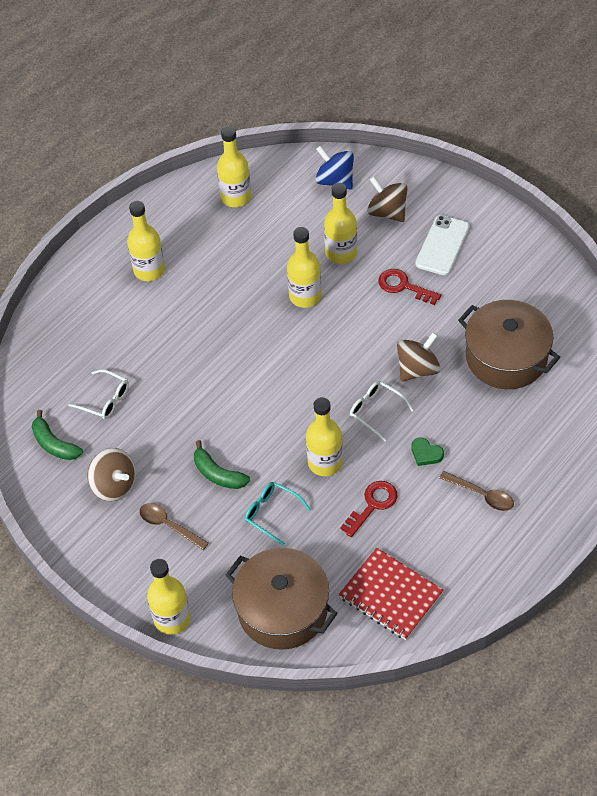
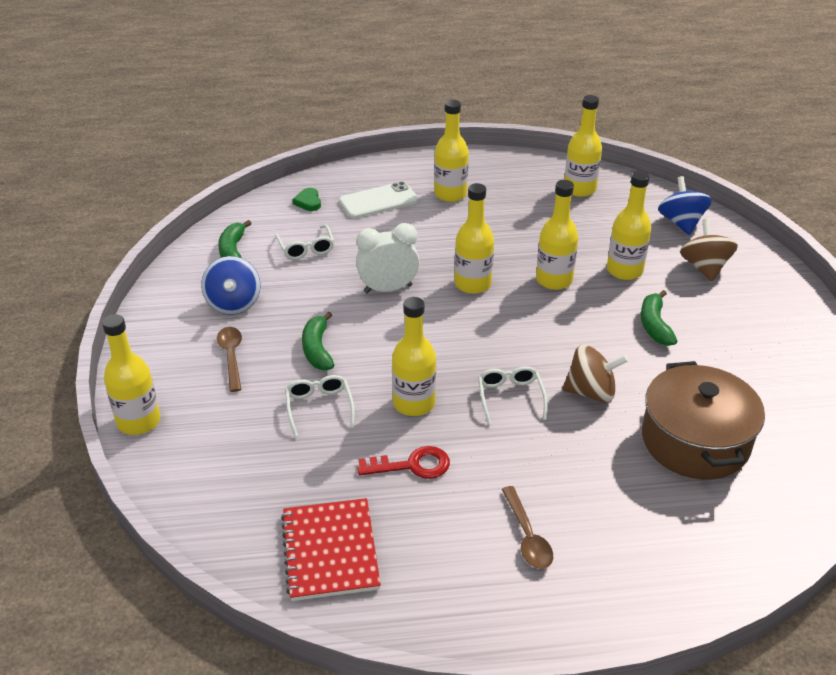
camera: 40 degrees right, 15 degrees down
brown spinning top [87,448,136,501] -> blue spinning top [201,256,261,315]
brown pot [225,548,338,650] -> none
turquoise glasses [245,482,311,546] -> white glasses [285,375,355,437]
red key [378,269,441,305] -> green banana [641,290,677,346]
green heart [411,437,444,466] -> green heart moved to [292,188,321,211]
white phone [415,215,470,275] -> white phone moved to [339,181,418,219]
none -> white clock [356,223,419,294]
none -> yellow bottle [455,183,494,294]

